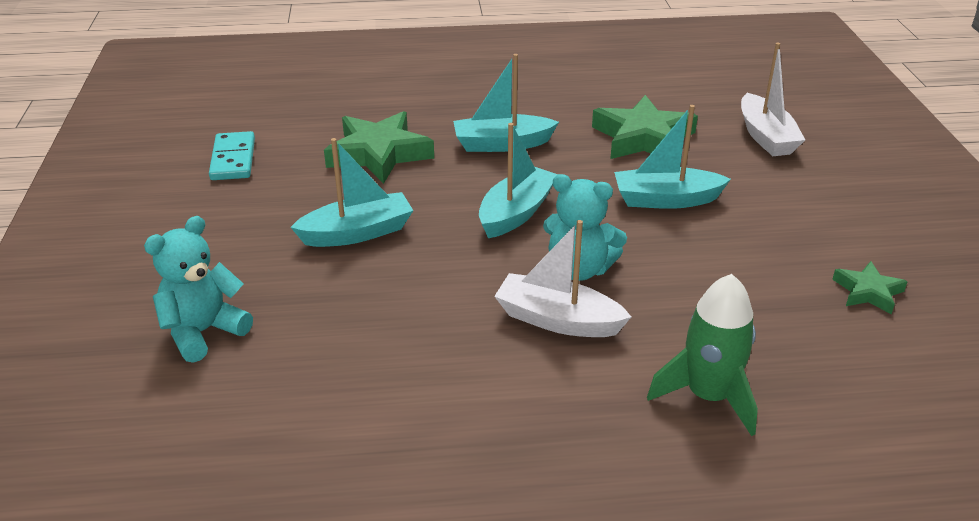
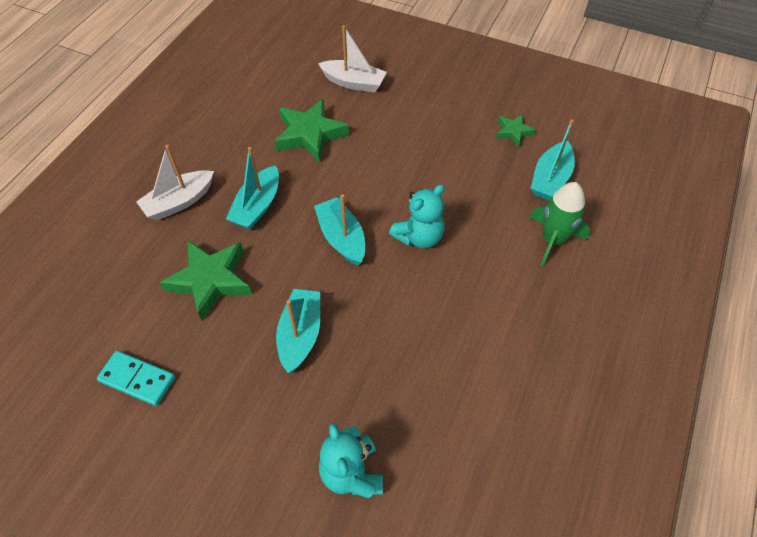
camera: 60 degrees left, 20 degrees up
white boat [494,220,631,337] -> white boat moved to [136,145,214,220]
turquoise boat [614,105,731,209] -> turquoise boat moved to [531,119,575,200]

